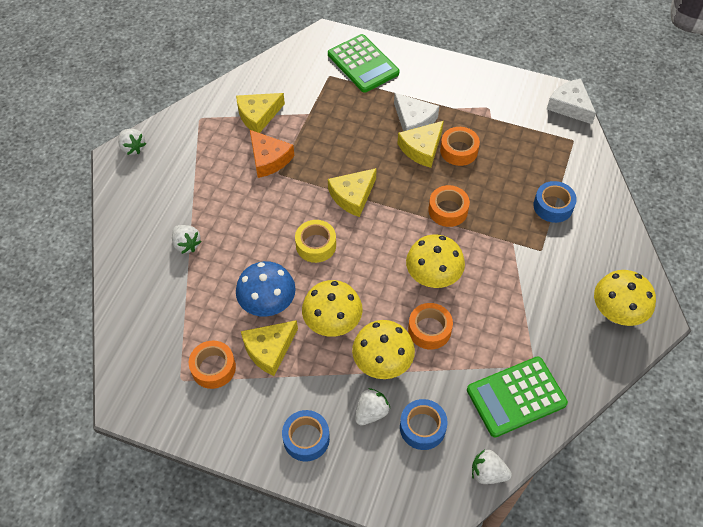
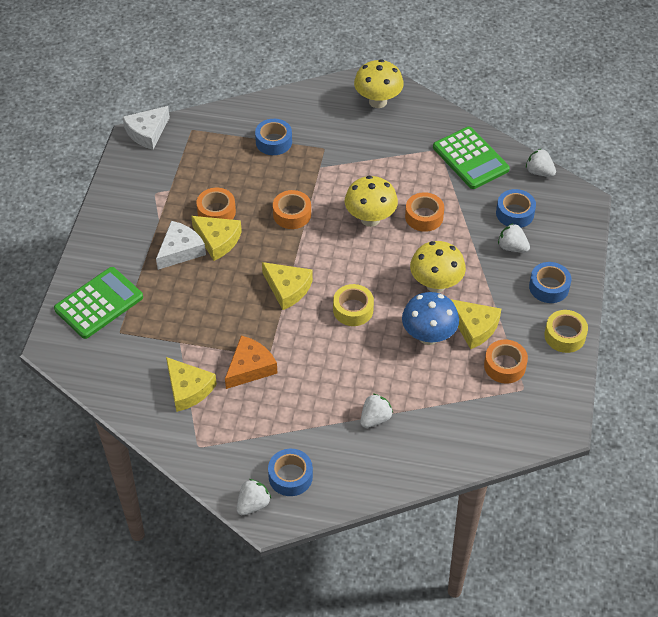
camera: 100 degrees left, 5 degrees down
yellow mushroom [352,320,415,379] -> none
white strawberry [472,449,512,484] -> white strawberry turned 120 degrees clockwise [526,148,556,177]
none -> blue tape [268,449,313,496]
none -> yellow tape [544,310,588,353]

